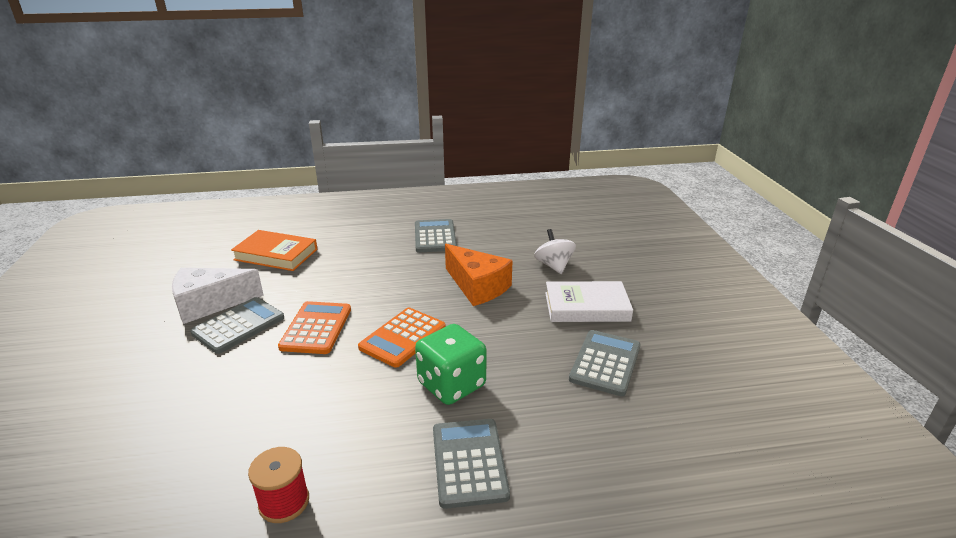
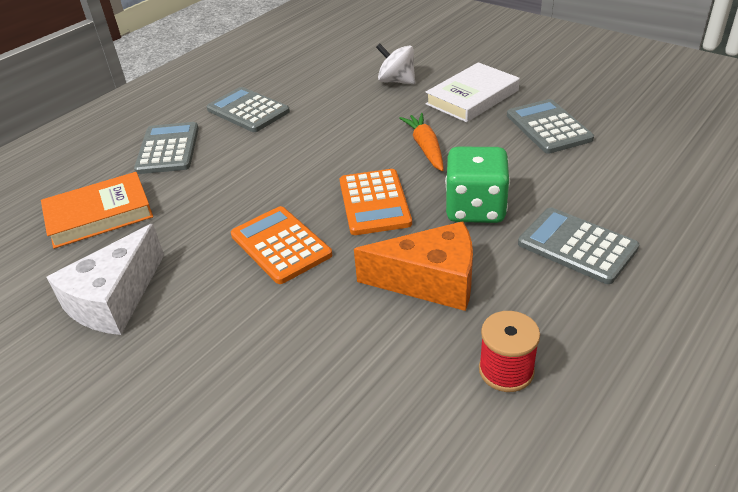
camera: 40 degrees left, 10 degrees up
grey calculator [190,297,284,354] -> grey calculator moved to [134,122,199,174]
orange cheese [445,244,513,306] -> orange cheese moved to [354,221,473,311]
none -> orange carrot [399,113,444,171]

